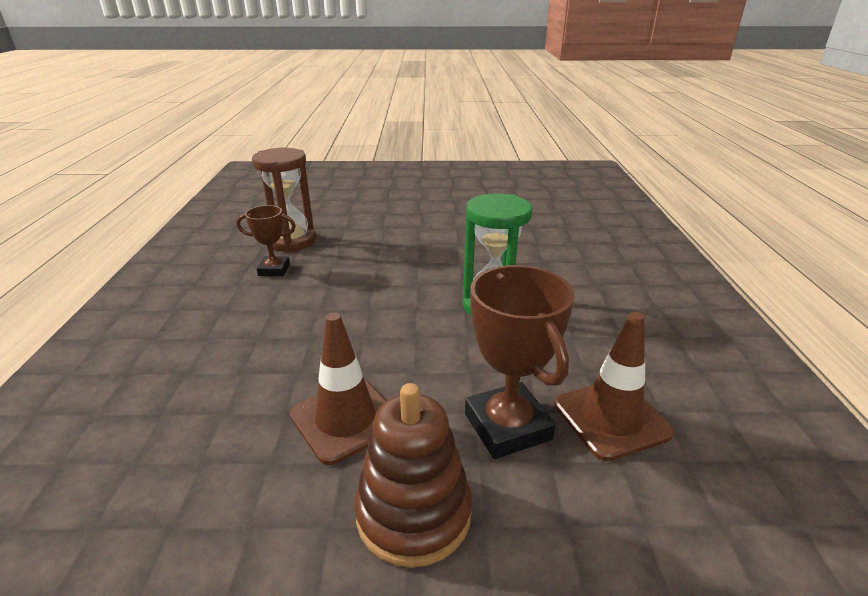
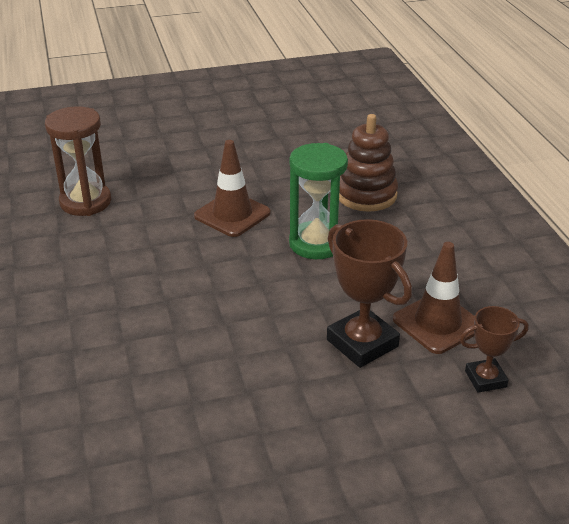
camera: 15 degrees left, 5 degrees up
brown trophy [237,205,296,276] -> brown trophy moved to [460,306,529,393]
brown traffic cone [290,313,386,465] -> brown traffic cone moved to [194,140,271,237]
brown stacking toy [354,383,472,568] -> brown stacking toy moved to [339,114,398,212]

